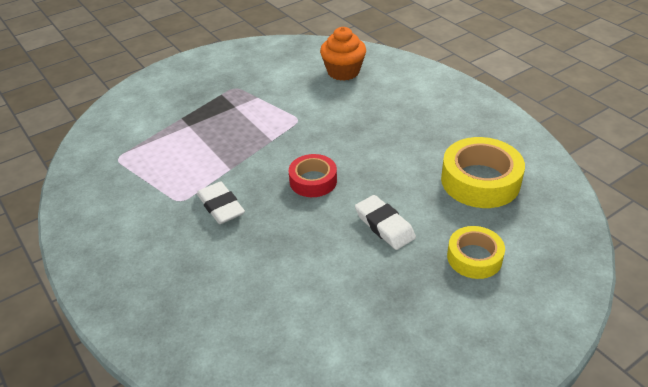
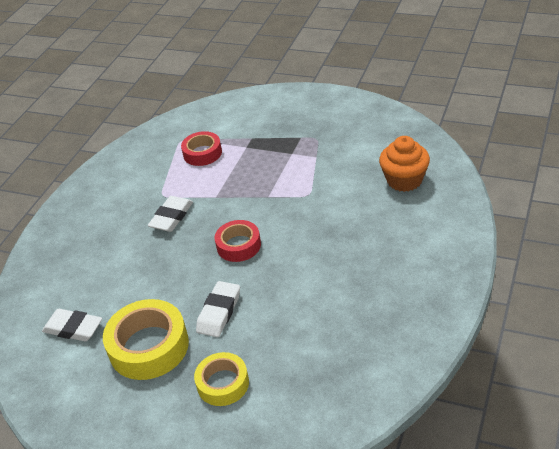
camera: 60 degrees right, 0 degrees up
yellow tape [441,137,525,208] -> yellow tape moved to [103,299,189,380]
none -> white eraser [42,309,102,341]
none -> red tape [181,131,222,166]

